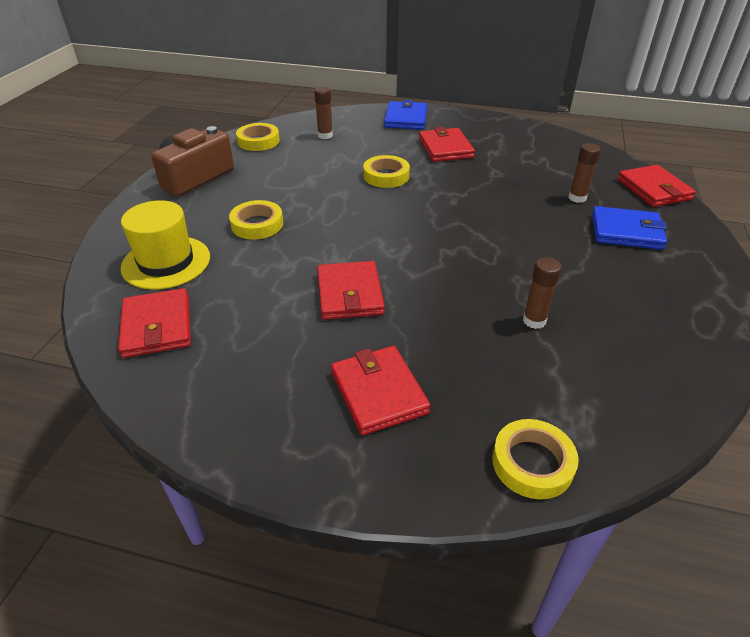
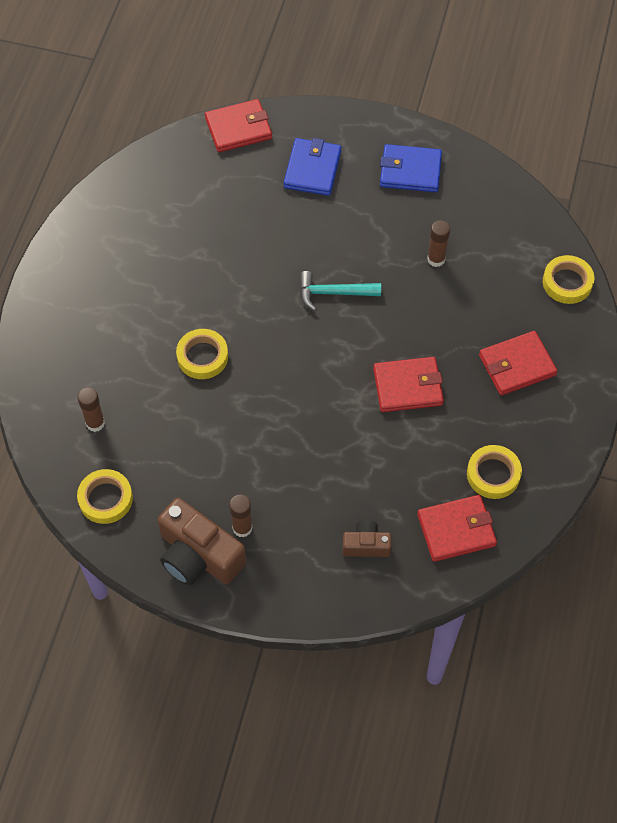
camera: 90 degrees left, 20 degrees up
yellow hat [121,200,210,290] -> brown camera [343,520,391,557]
yellow tape [229,200,283,240] -> yellow tape moved to [467,445,522,499]
blue wallet [384,100,427,130] -> blue wallet moved to [380,144,442,192]
red wallet [419,127,475,162] -> none
brown glue stick [568,143,601,203] -> brown glue stick moved to [229,495,252,537]
none -> turquoise hammer [300,271,381,311]

